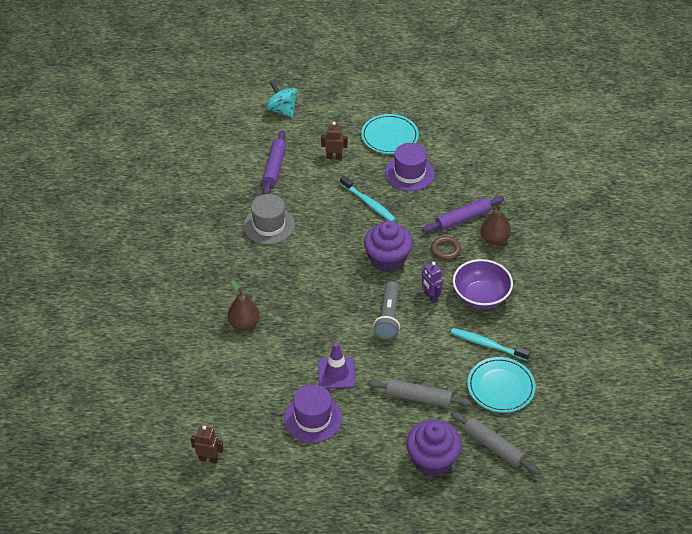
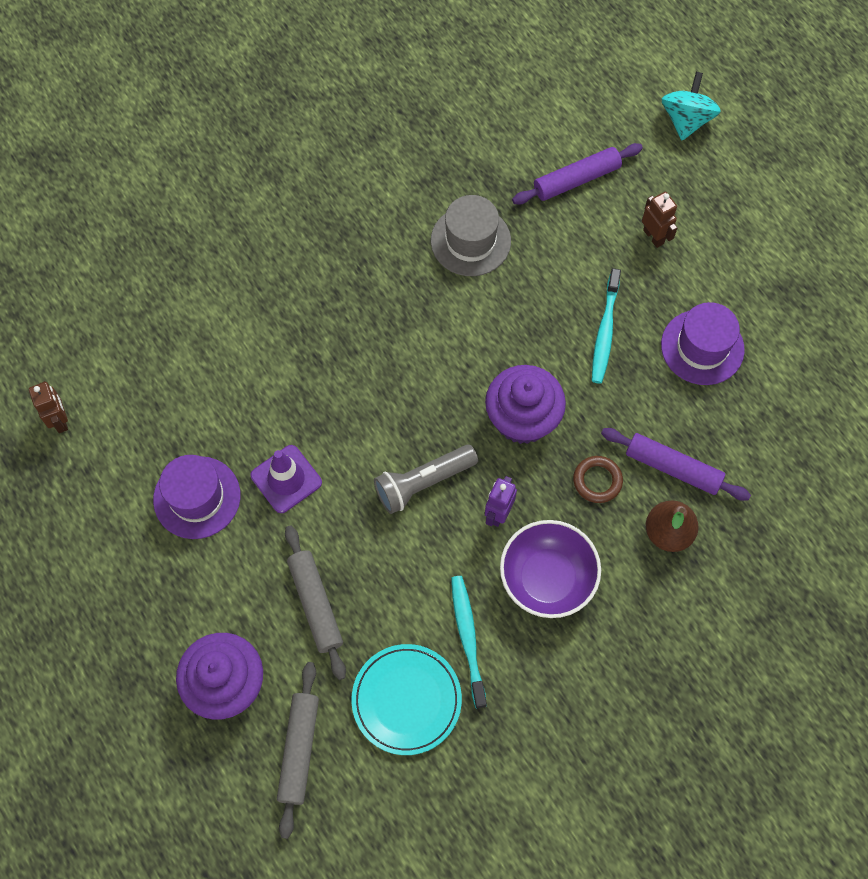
camera: 55 degrees right, 20 degrees up
brown pear [227,280,260,331] -> none
turquoise plate [361,114,419,154] -> none

